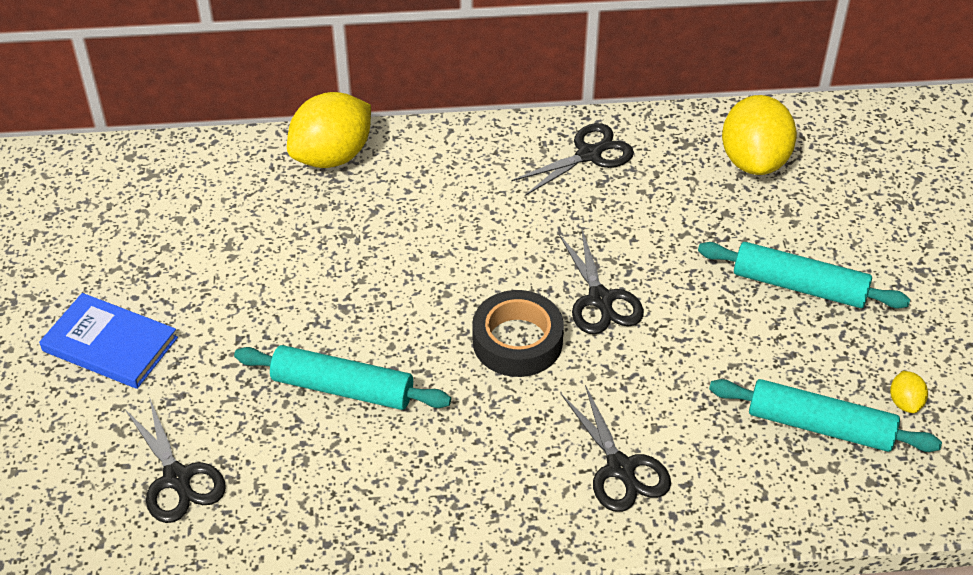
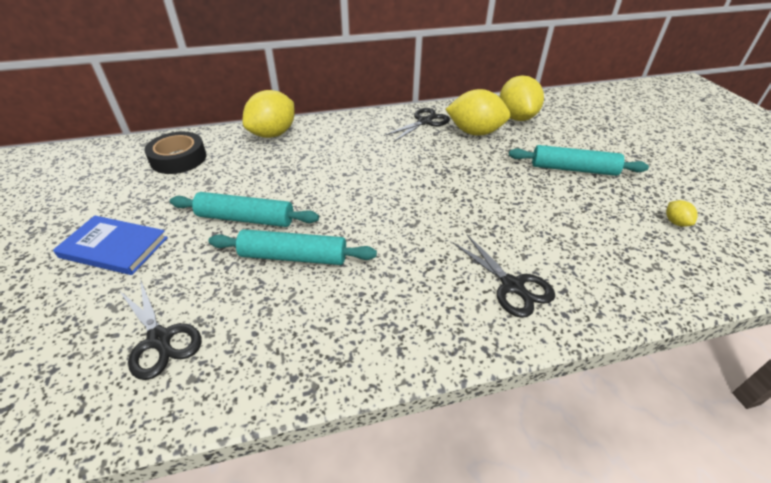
camera: 10 degrees left, 5 degrees down
black tape [472,290,564,377] -> black tape moved to [144,132,207,174]
black scissors [559,230,644,334] -> none
turquoise rolling pin [709,379,942,452] -> turquoise rolling pin moved to [170,192,319,227]
none -> yellow lemon [446,89,510,136]

